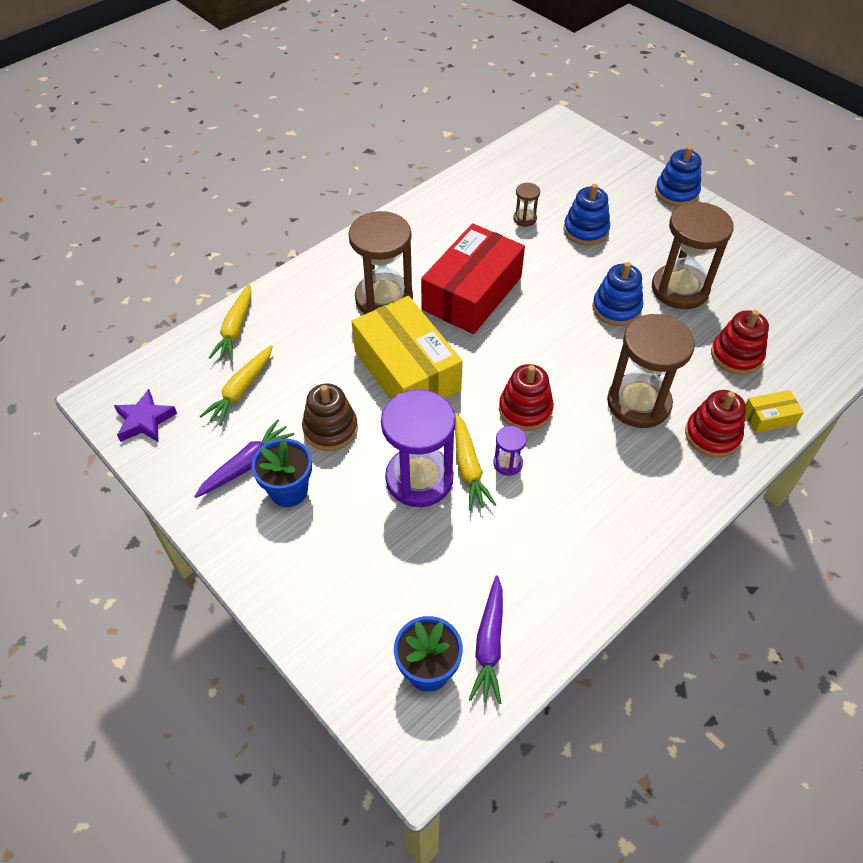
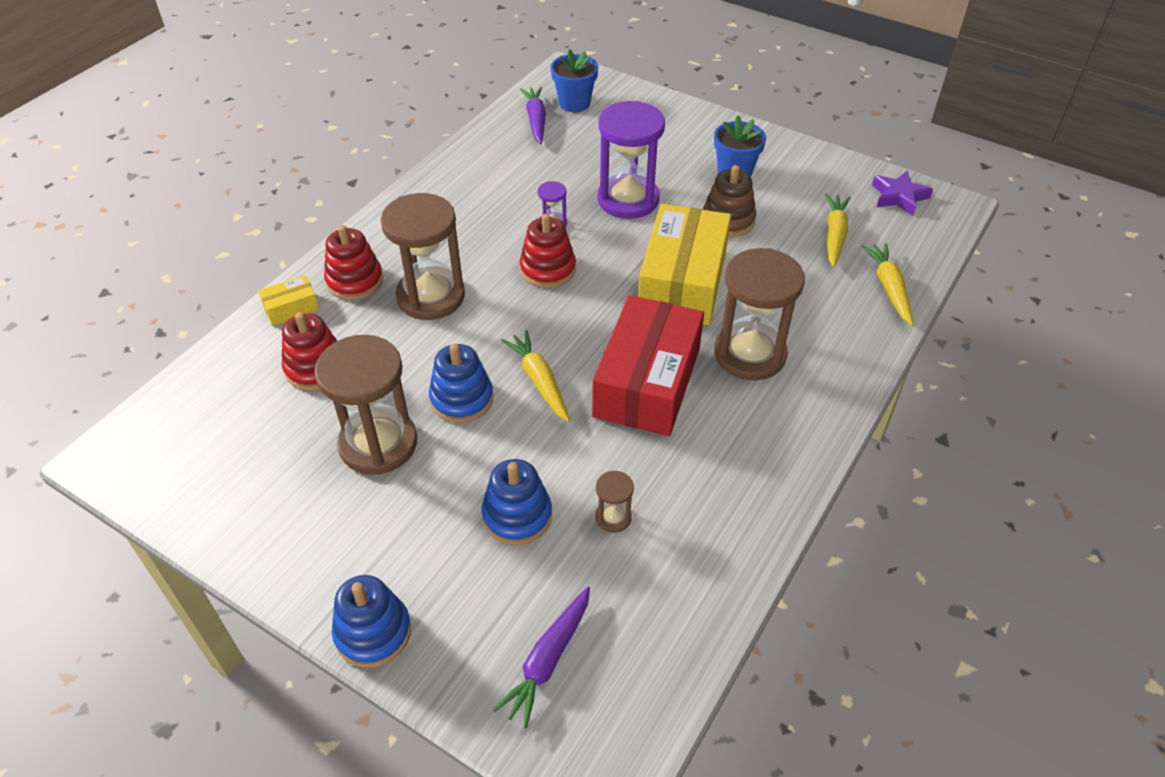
camera: 165 degrees right, 5 degrees down
purple carrot [194,419,295,498] -> purple carrot moved to [493,587,590,728]
yellow box [352,296,463,400] -> yellow box turned 60 degrees clockwise [638,204,731,325]
yellow carrot [455,413,496,511] -> yellow carrot moved to [501,330,570,422]

